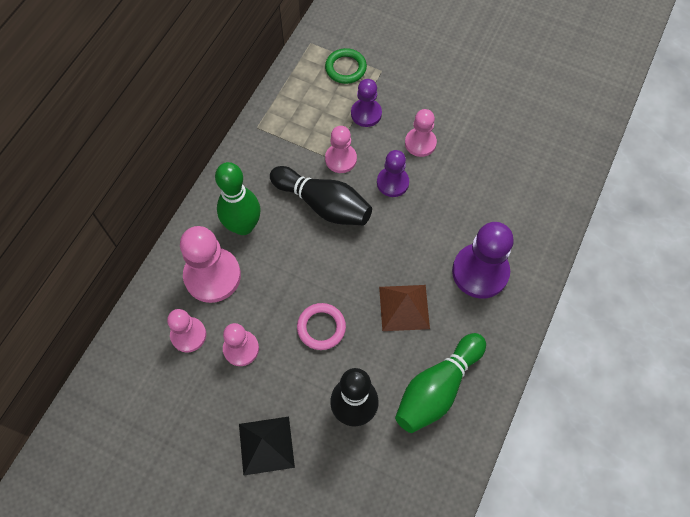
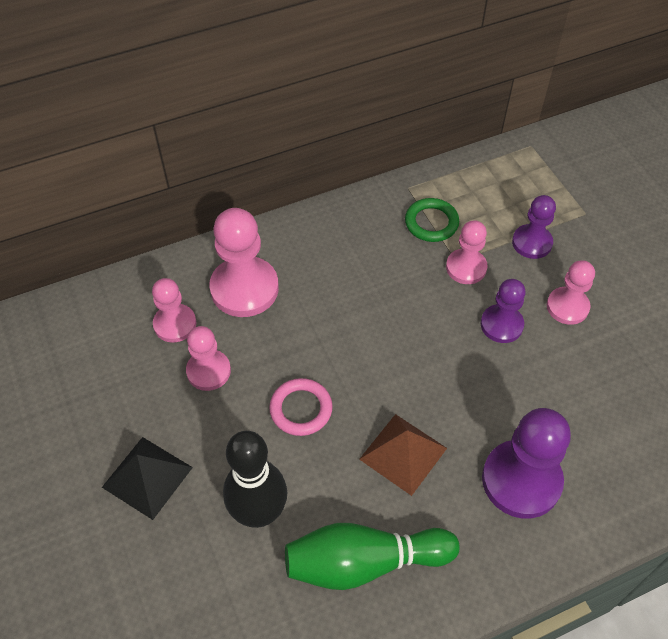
camera: 40 degrees right, 10 degrees down
green bowling pin [215,162,261,235] -> none
black bowling pin [270,166,372,225] -> none
green ring [325,48,367,84] -> green ring moved to [405,198,459,242]

